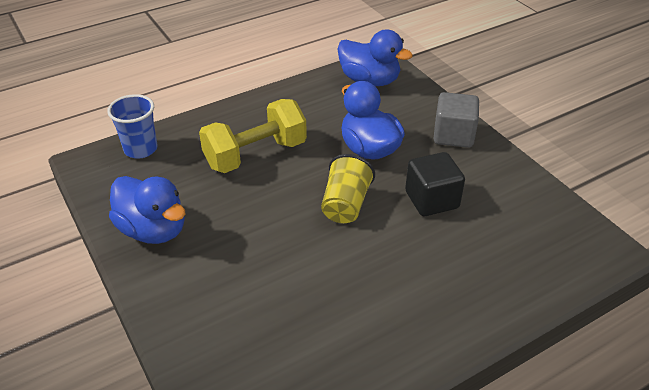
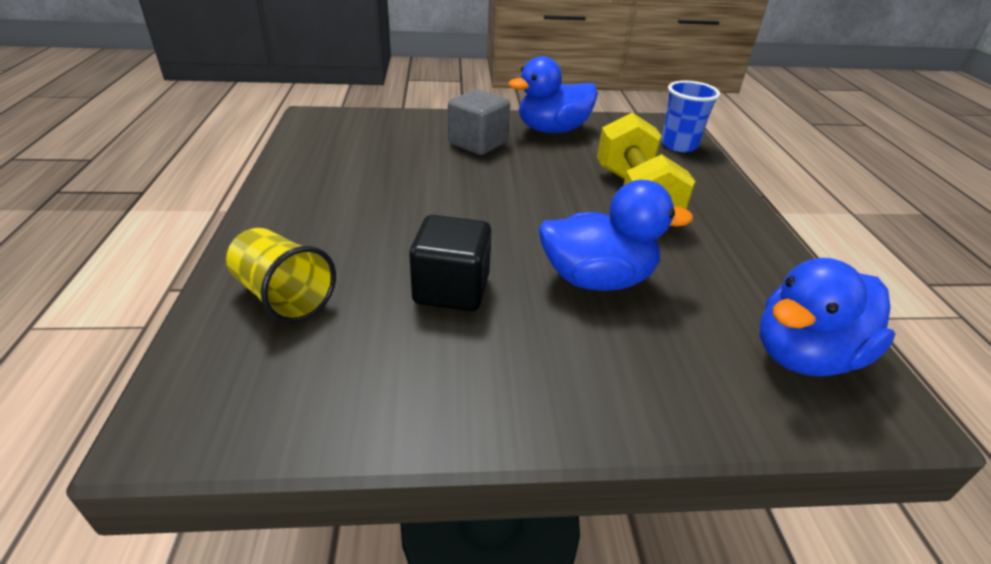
camera: 115 degrees right, 5 degrees down
yellow cup [321,154,375,223] -> yellow cup moved to [226,228,336,323]
grey cube [433,92,479,148] -> grey cube moved to [448,90,510,155]

